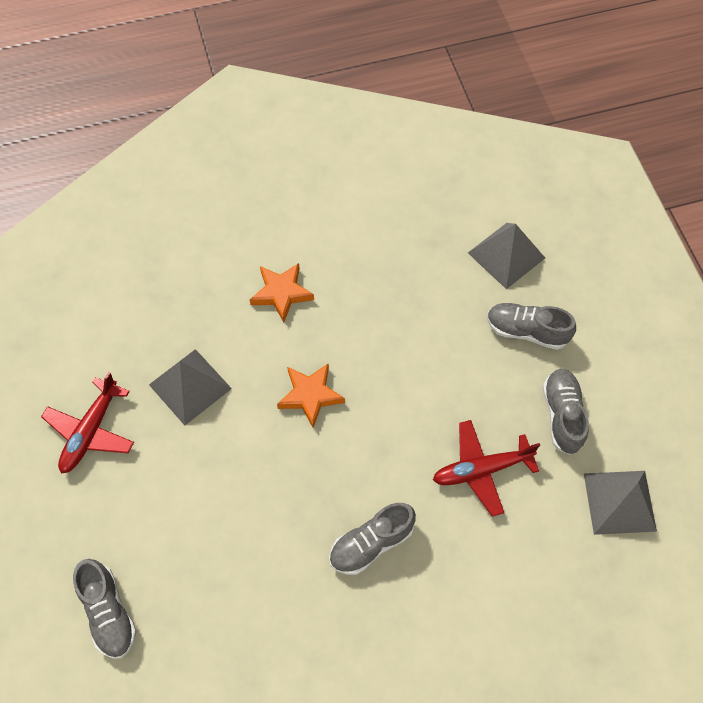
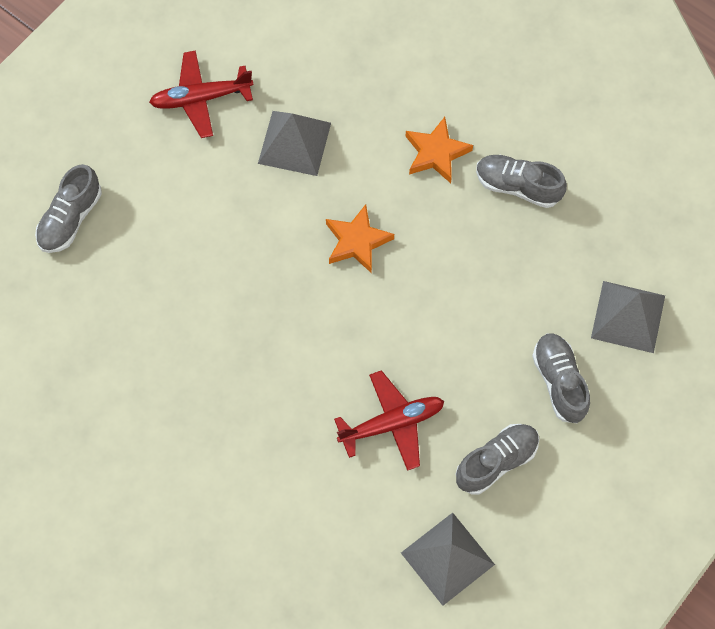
camera: 55 degrees right, 5 degrees up
grey shoe [329,503,416,575] -> grey shoe moved to [476,155,567,208]
red plane [433,420,540,517] -> red plane turned 120 degrees clockwise [334,370,444,471]

